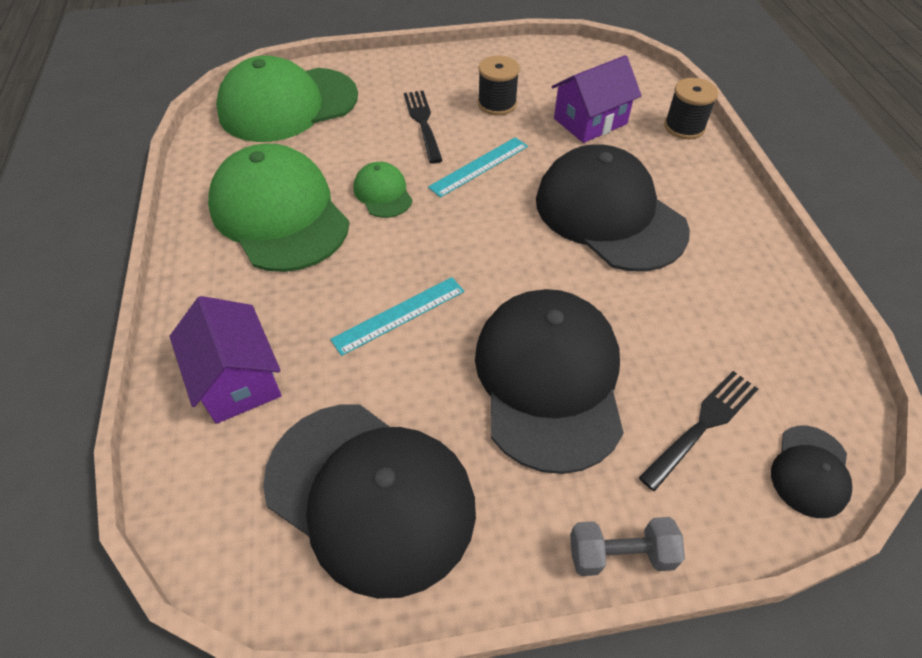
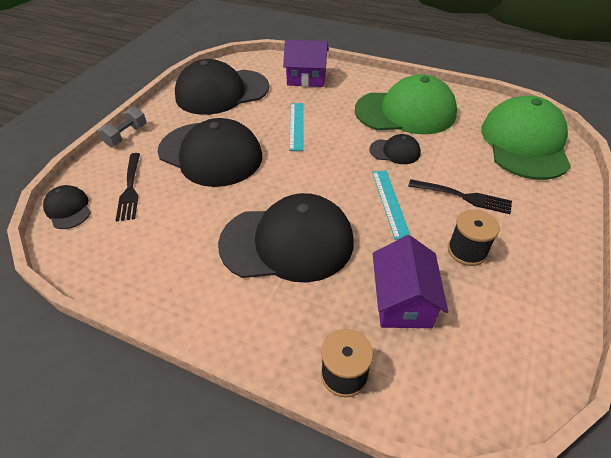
camera: 125 degrees right, 5 degrees down
green cap [353,162,413,218] -> black cap [369,134,421,164]

